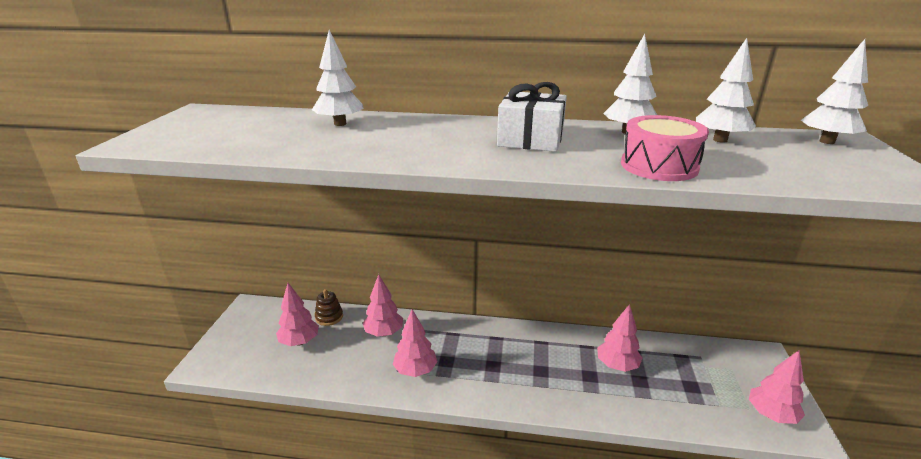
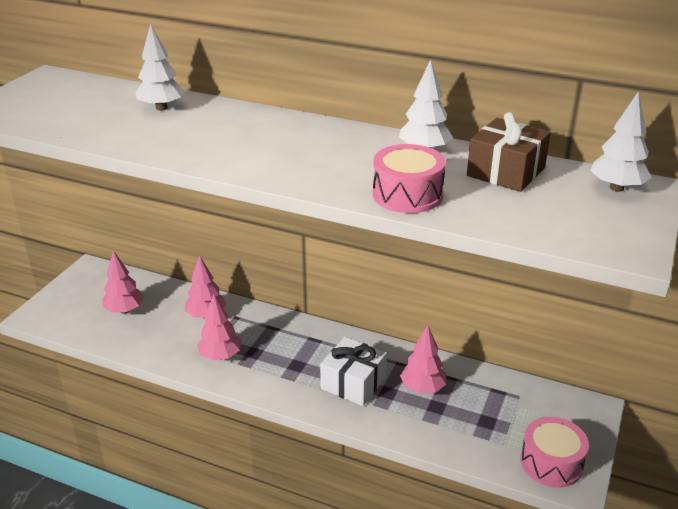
camera: 15 degrees right, 5 degrees up
brown stacking toy [315,289,343,326] -> none
white gift [497,82,567,152] -> white gift moved to [320,337,387,406]
white tree [696,38,756,143] -> brown gift [467,112,551,192]
pink tree [749,350,805,424] -> pink drum [521,417,589,488]

